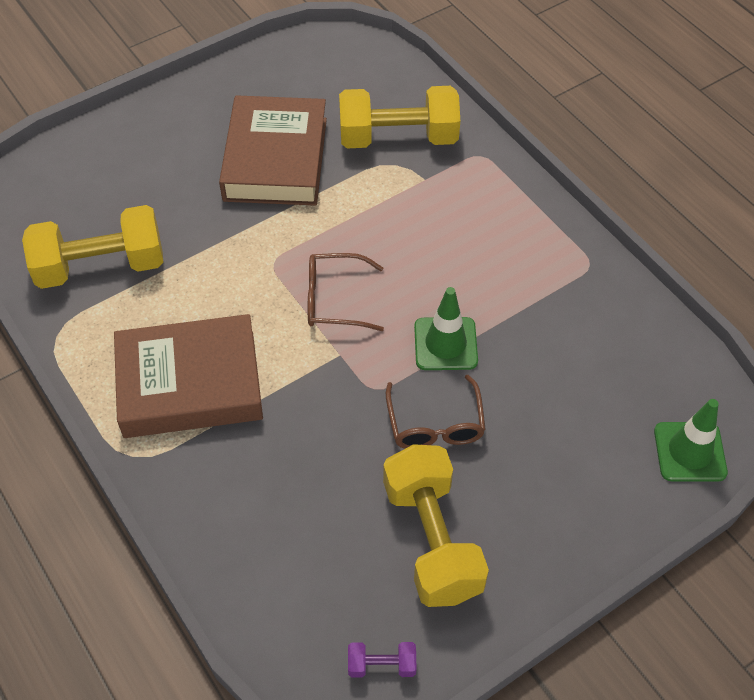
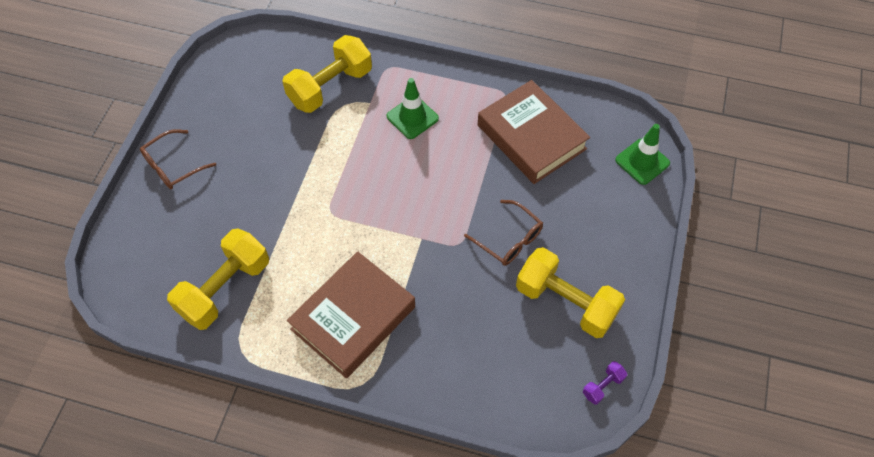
camera: 40 degrees left, 5 degrees up
brown book [219,95,327,206] -> brown book moved to [478,80,590,184]
brown glasses [308,253,384,331] -> brown glasses moved to [140,129,216,189]
green traffic cone [414,287,478,370] -> green traffic cone moved to [387,78,439,139]

